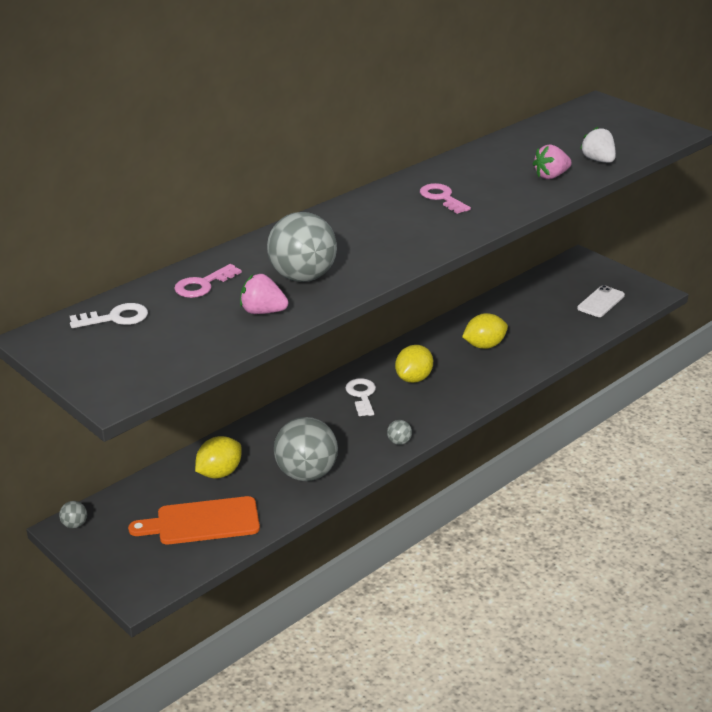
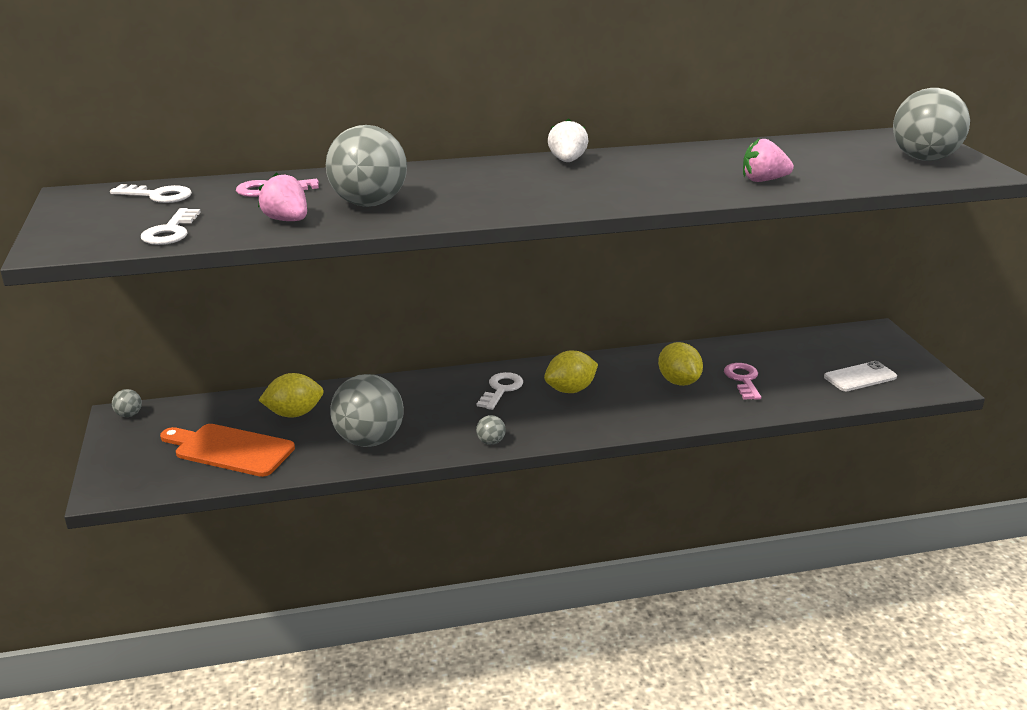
camera: 30 degrees right, 5 degrees down
pink key [420,183,471,214] -> pink key moved to [724,363,761,400]
yellow lemon [462,313,508,349] -> yellow lemon turned 60 degrees clockwise [658,342,703,386]
white strawberry [580,127,616,163] -> white strawberry moved to [548,118,588,162]
none -> white key [141,208,201,245]
none -> grey ball [893,88,970,161]

